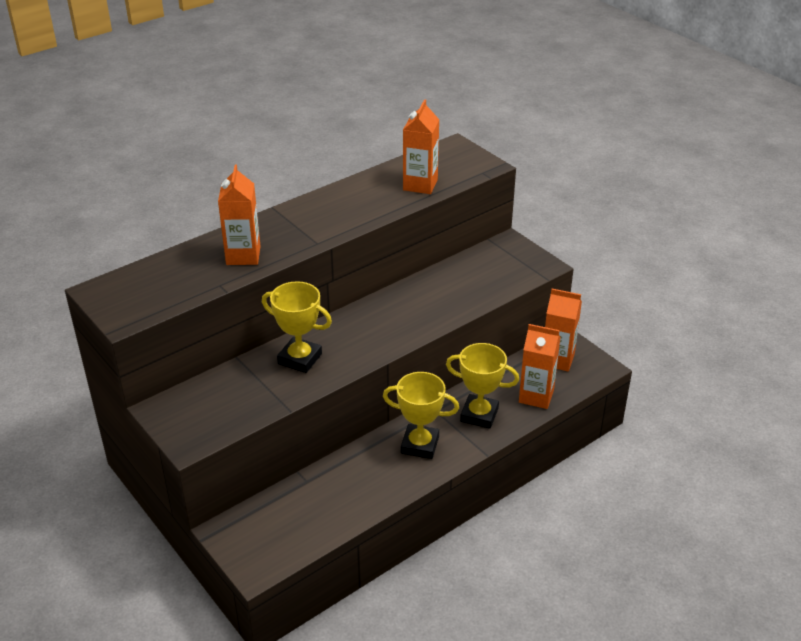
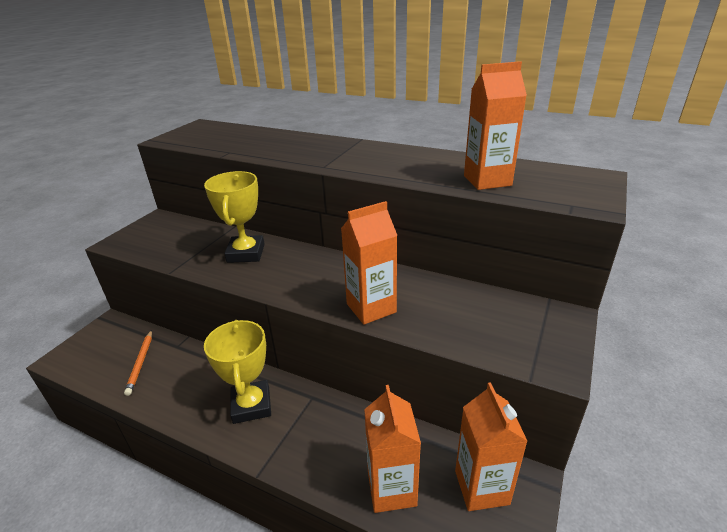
camera: 65 degrees right, 5 degrees down
orange carton [218,165,260,265] -> orange carton moved to [341,201,397,325]
yellow trophy [446,343,519,429] -> none
none -> orange pencil [124,330,152,396]

